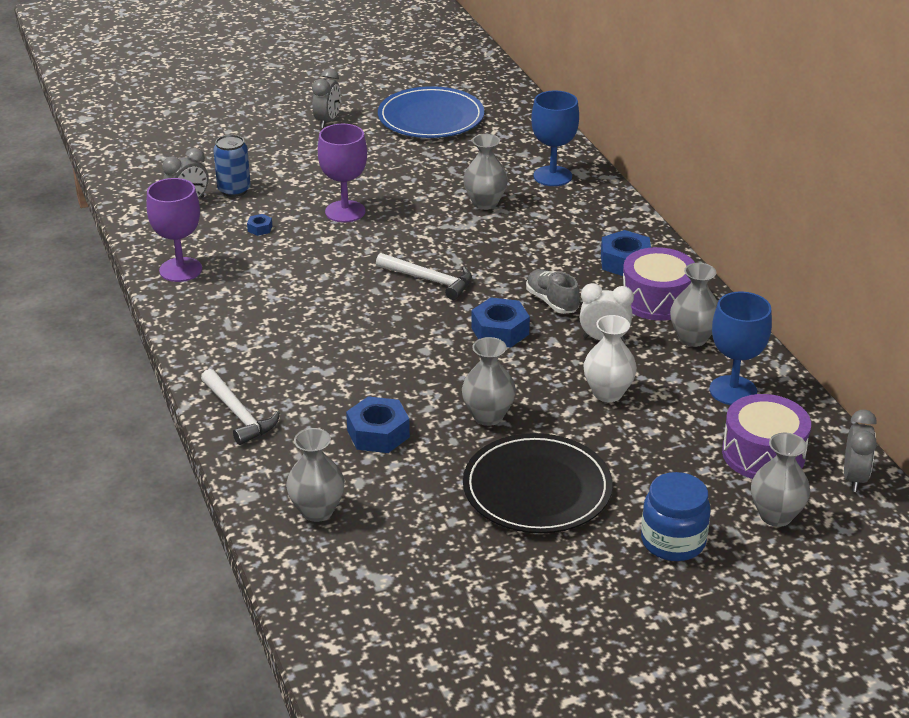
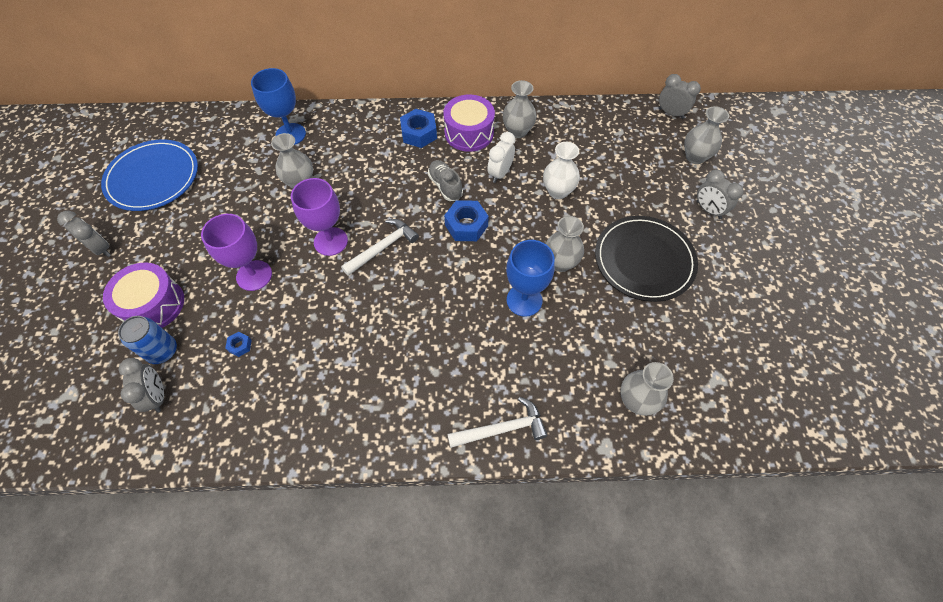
camera: 70 degrees left, 25 degrees up
purple goblet [146,178,202,282] -> purple goblet moved to [291,178,348,256]
blue nut [346,396,410,453] -> none
grey shoe [526,269,580,314] -> grey shoe turned 75 degrees clockwise [428,160,463,201]
blue jar [641,472,711,561] -> grey clock [697,169,744,219]
blue goblet [709,292,772,405] -> blue goblet moved to [506,240,555,317]
purple drum [722,394,811,479] -> purple drum moved to [103,263,184,328]

